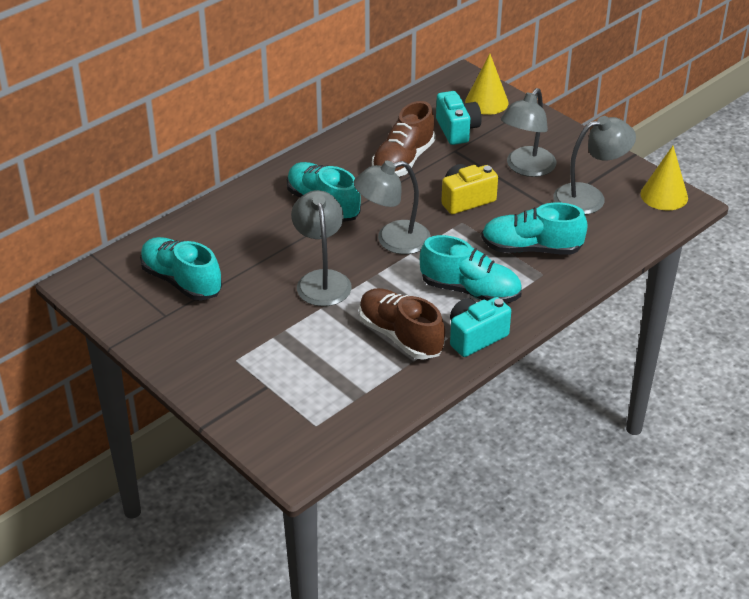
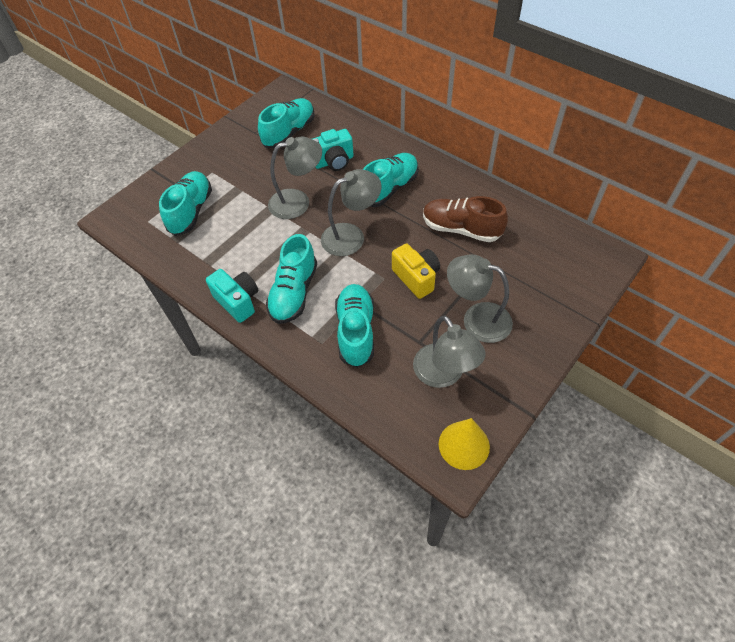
camera: 85 degrees right, 15 degrees up
grey lamp [354,161,431,254] -> grey lamp turned 90 degrees clockwise [321,169,381,256]
brown shoe [359,288,445,360] -> none
turquoise camera [436,91,482,145] -> turquoise camera moved to [312,129,354,171]
yellow cone [465,54,509,115] -> none
none -> turquoise shoe [159,171,212,236]

